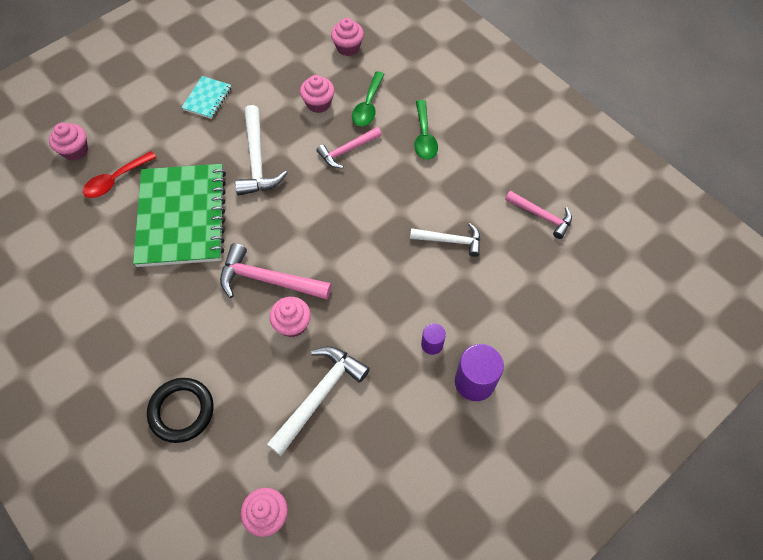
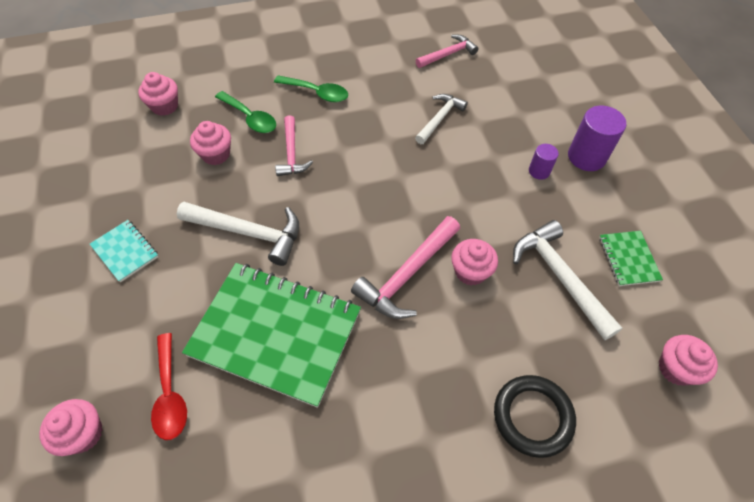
camera: 65 degrees left, 5 degrees down
none -> green notebook [599,231,663,286]

